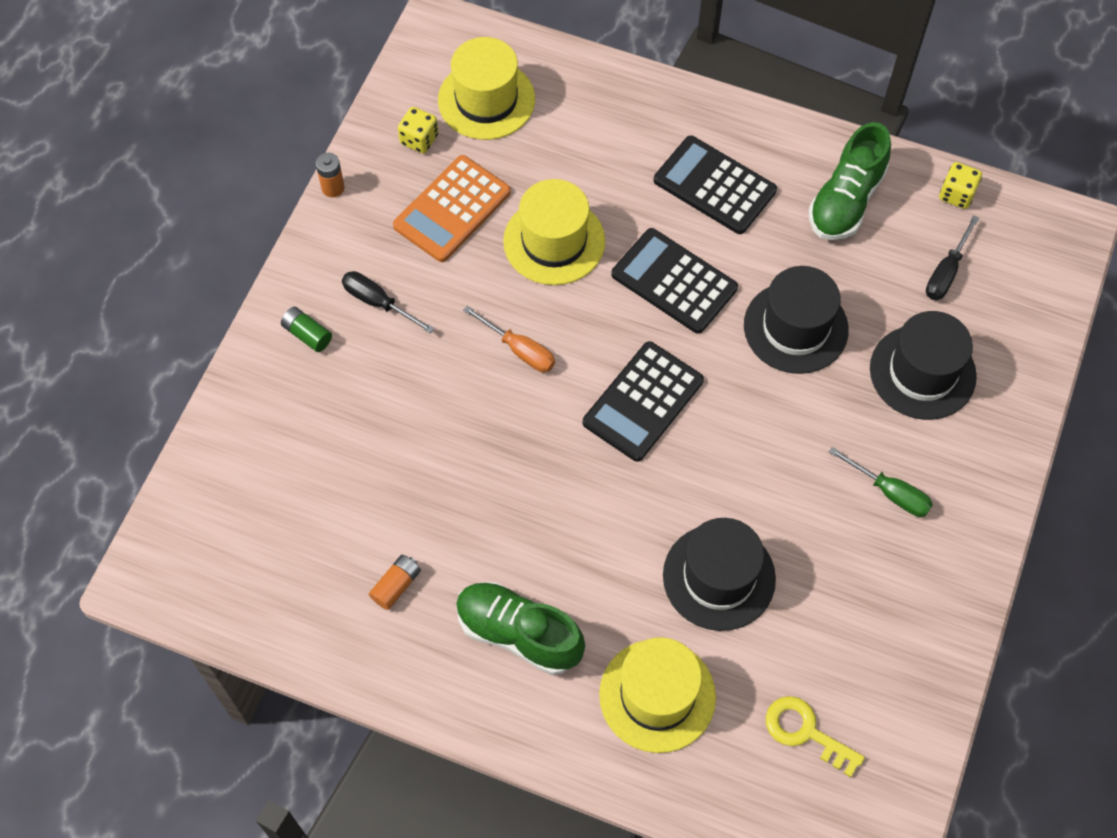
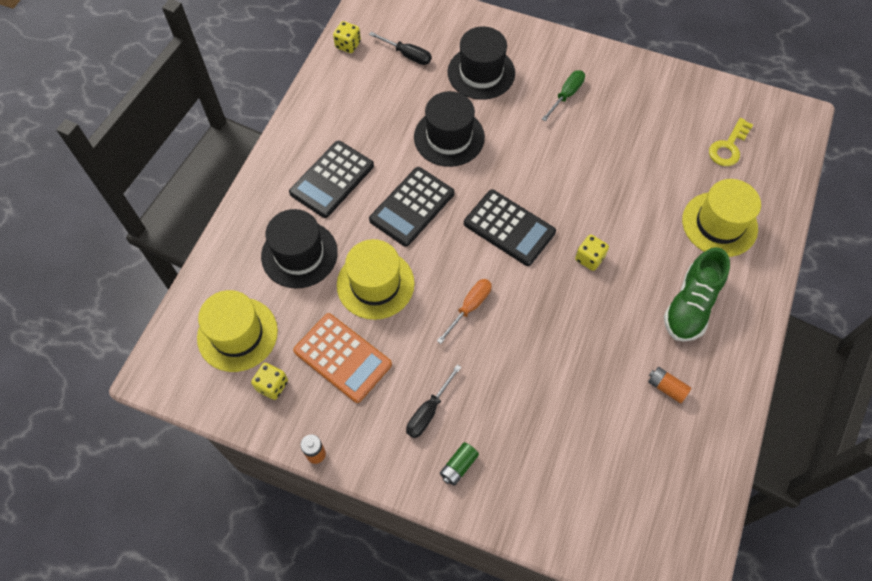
camera: 90 degrees left, 0 degrees up
black hat [663,518,776,631] -> black hat moved to [261,209,338,288]
green shoe [809,122,891,240] -> none
none -> yellow dice [575,234,609,271]

